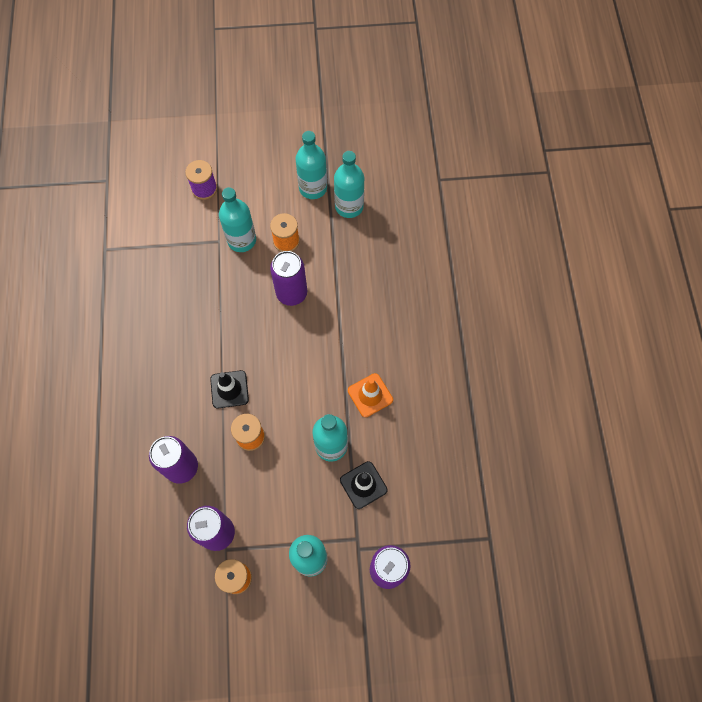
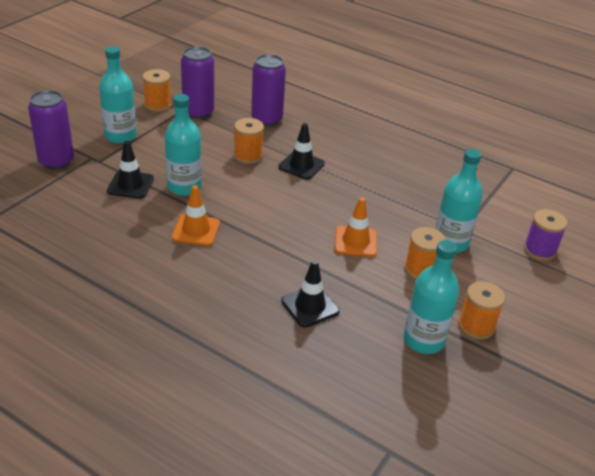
camera: 125 degrees right, 30 degrees down
purple can [270,251,307,306] -> orange traffic cone [335,197,377,257]
turquoise bottle [295,131,327,199] -> orange spool [458,281,505,340]
none -> black traffic cone [281,260,340,328]

